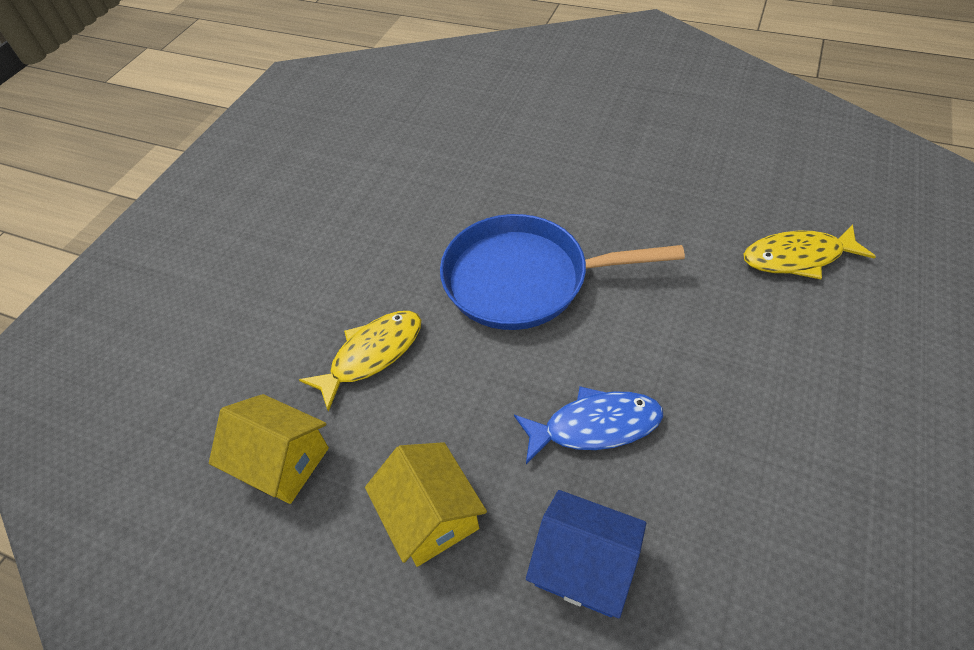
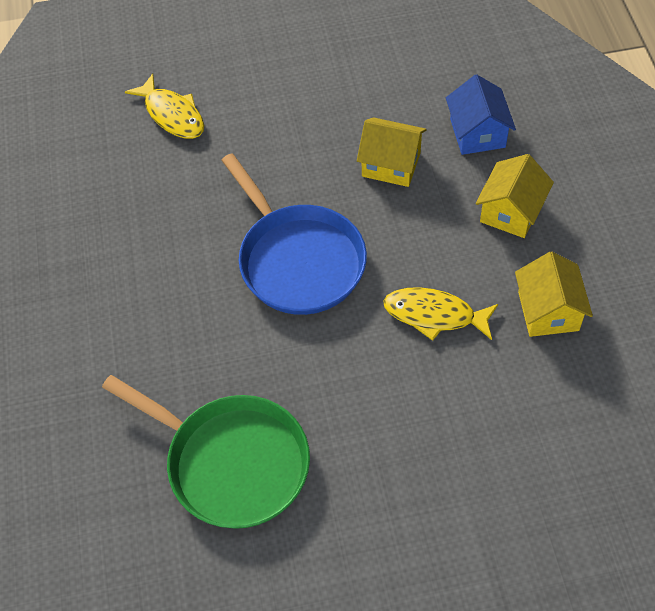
camera: 125 degrees left, 5 degrees up
blue fish [514,386,663,464] -> yellow house [357,117,427,187]
none -> green pan [102,375,310,529]

